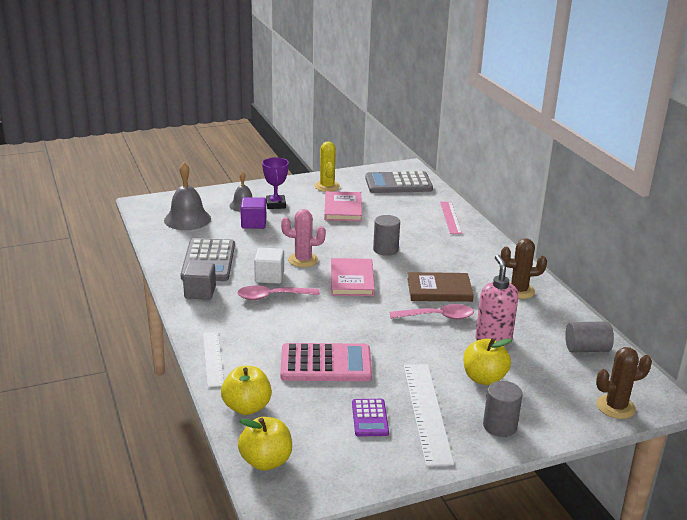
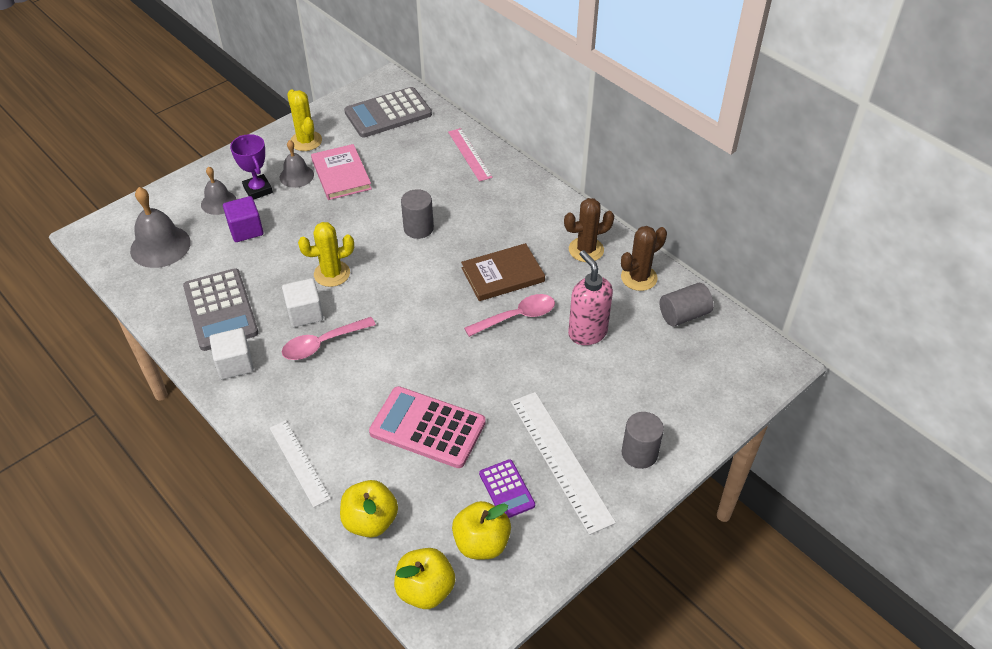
camera: 20 degrees left, 20 degrees up
grey cube [183,262,216,300] -> white cube [209,328,254,379]
pink calculator [280,343,372,381] -> pink calculator turned 135 degrees counterclockwise [369,386,486,468]
pink cactus [281,209,326,267] -> yellow cactus [298,222,354,287]
pink book [331,258,375,296] -> none
yellow apple [463,338,512,385] -> yellow apple moved to [452,501,511,559]
brown cactus [596,347,652,419] -> brown cactus moved to [621,226,667,291]
none -> grey bell [280,140,314,188]

